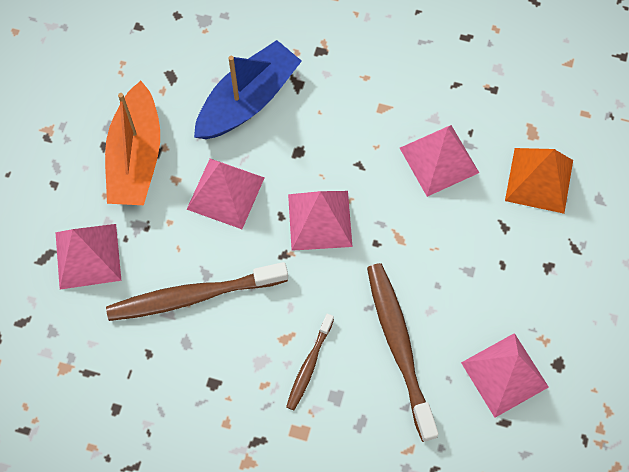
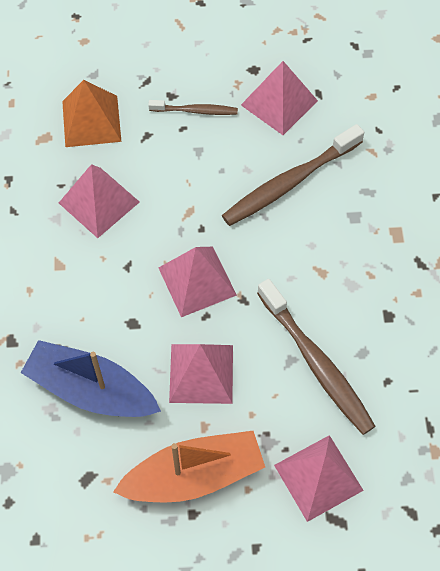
camera: 110 degrees left, 5 degrees down
brown toothbrush [286,314,334,410] -> brown toothbrush moved to [148,100,238,115]

